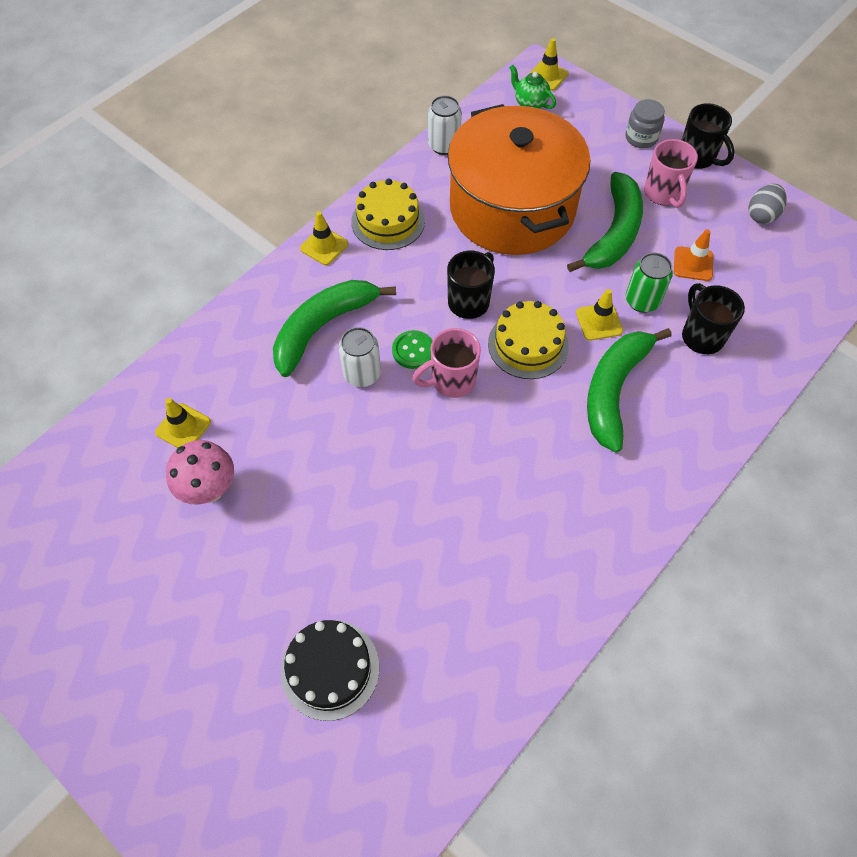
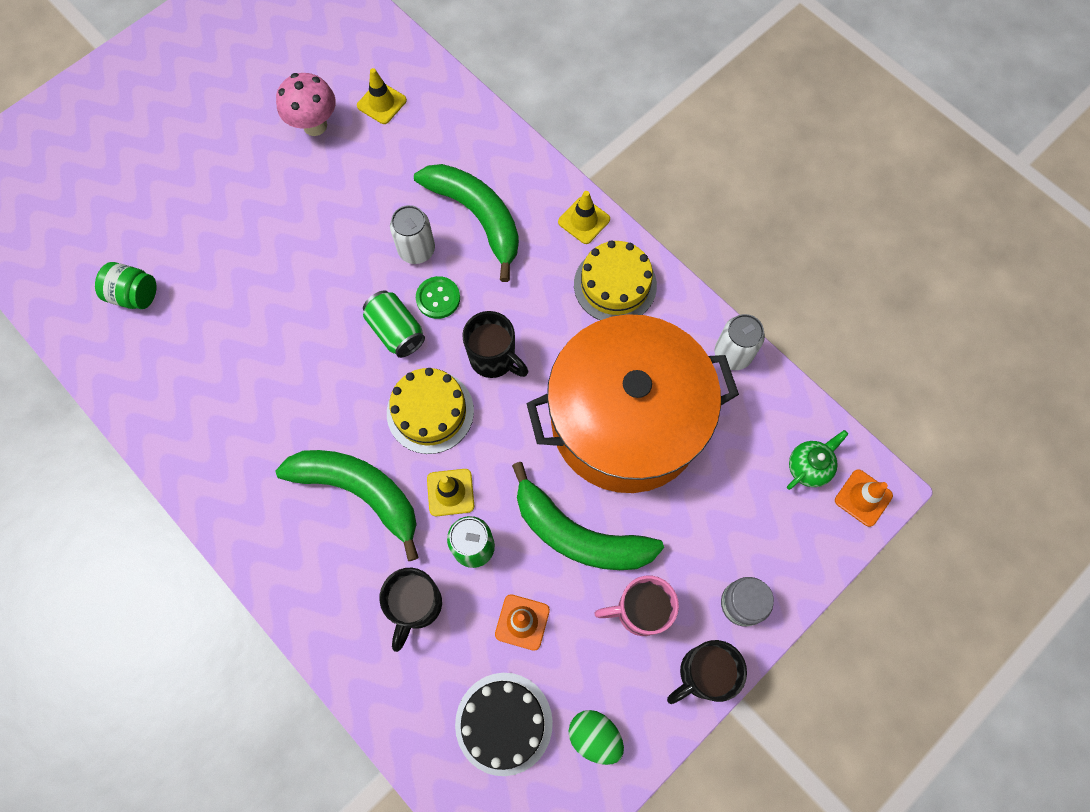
camera: 95 degrees right, 10 degrees up
black cake [281,620,379,721] -> black cake moved to [455,673,553,776]
pink mug [412,328,481,398] -> green can [363,290,425,358]
yellow traffic cone [529,38,568,91] -> orange traffic cone [835,469,893,527]
black mug [682,283,745,354] -> black mug turned 120 degrees clockwise [379,568,442,652]
grey egg [749,184,787,224] -> green egg [569,710,624,765]
none -> green jar [95,262,156,309]

